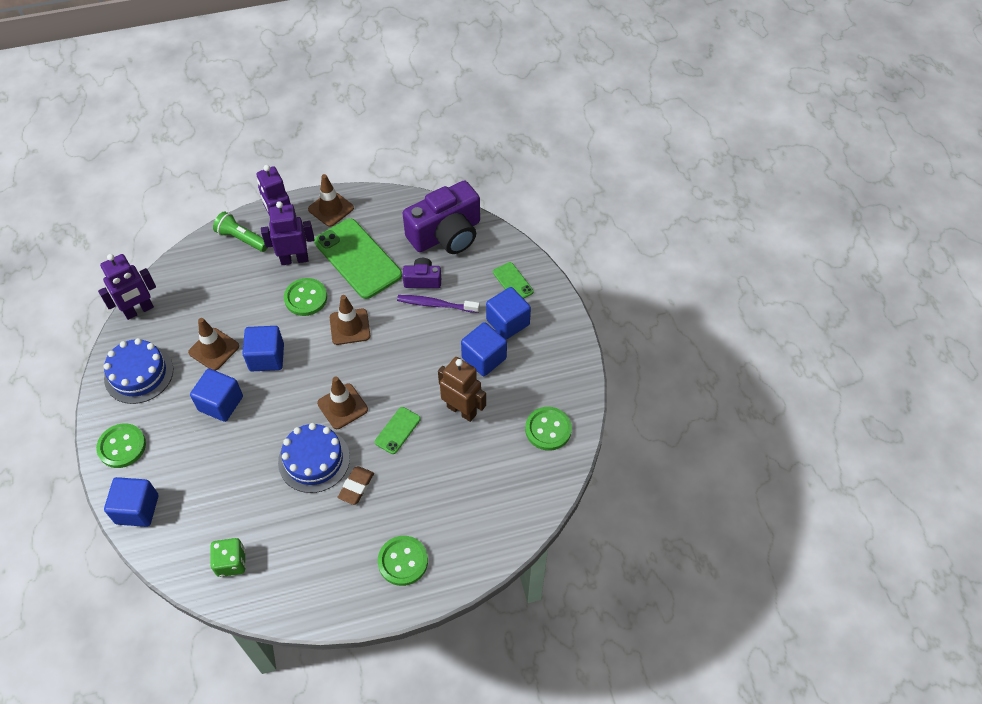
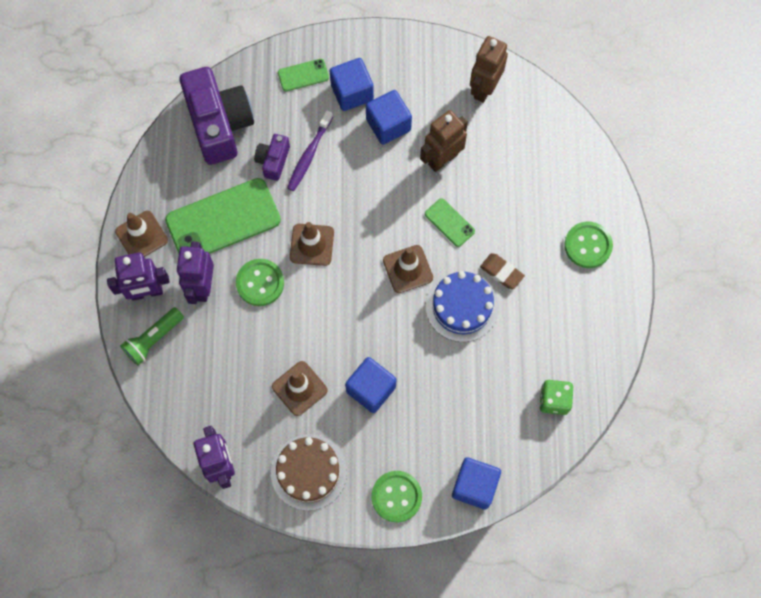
camera: 75 degrees left, 15 degrees up
blue cake [104,338,173,404] -> brown cake [271,434,347,511]
blue cube [242,326,284,371] -> none
green button [525,407,572,451] -> brown robot [470,36,508,103]

